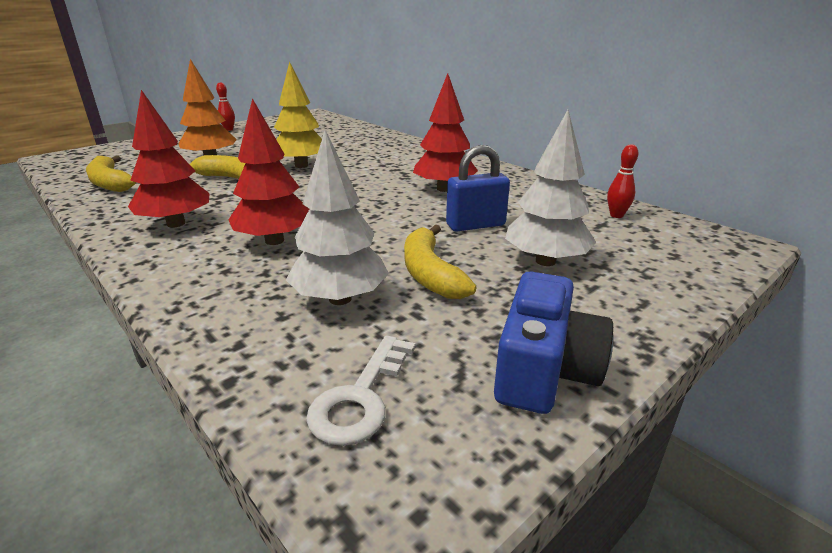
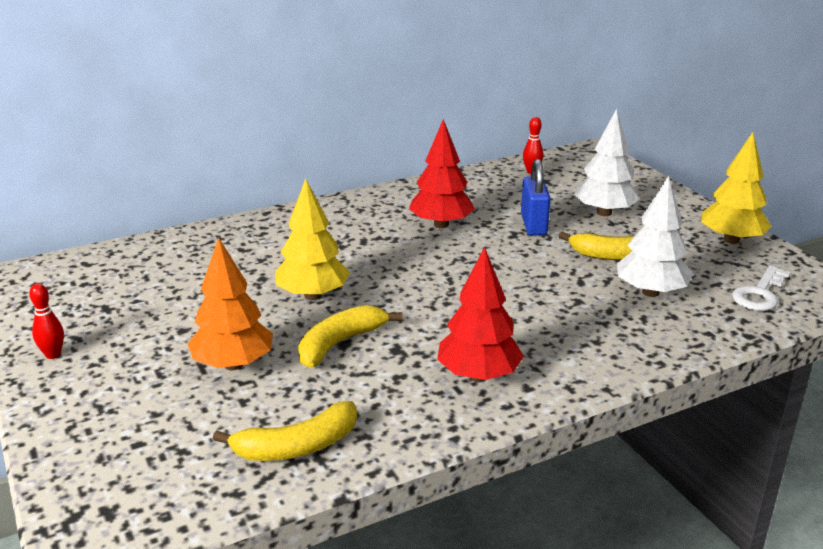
camera: 75 degrees left, 0 degrees up
red tree [229,98,309,245] -> none
white key [306,336,415,446] -> white key turned 90 degrees clockwise [732,266,791,311]
blue camera [494,272,613,414] -> yellow tree [701,132,772,244]

